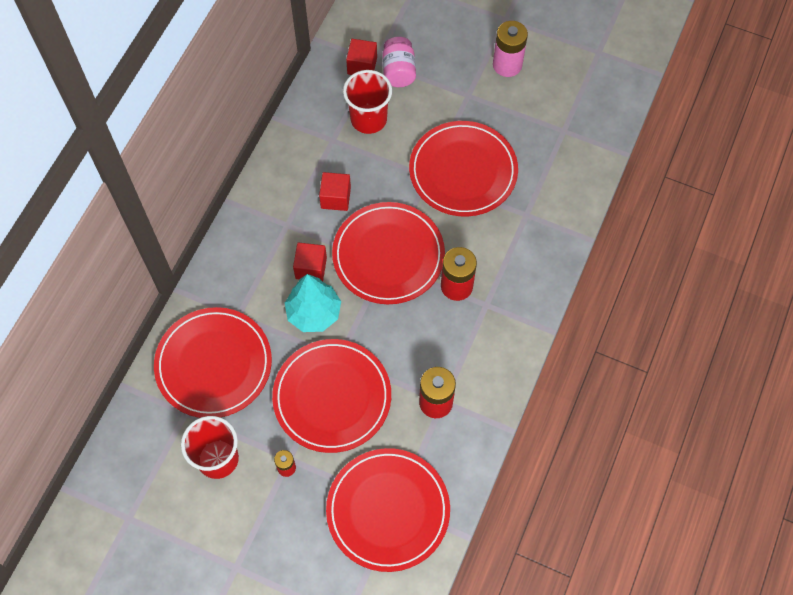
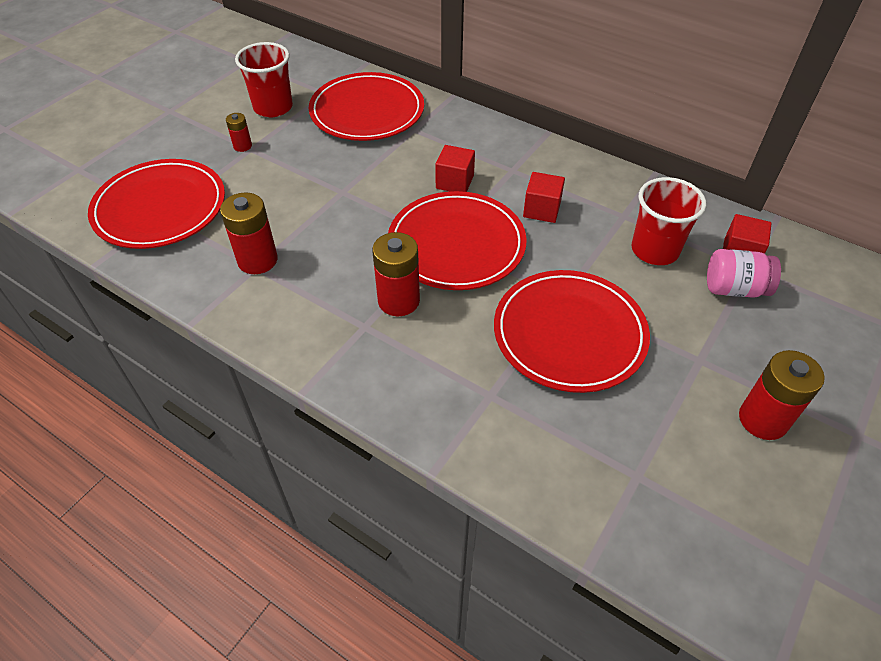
camera: 100 degrees right, 15 degrees down
red plate [272,339,391,453] -> none
turquoise tree [285,274,341,332] -> none
pink battery [493,21,528,77] -> red battery [739,350,825,440]

